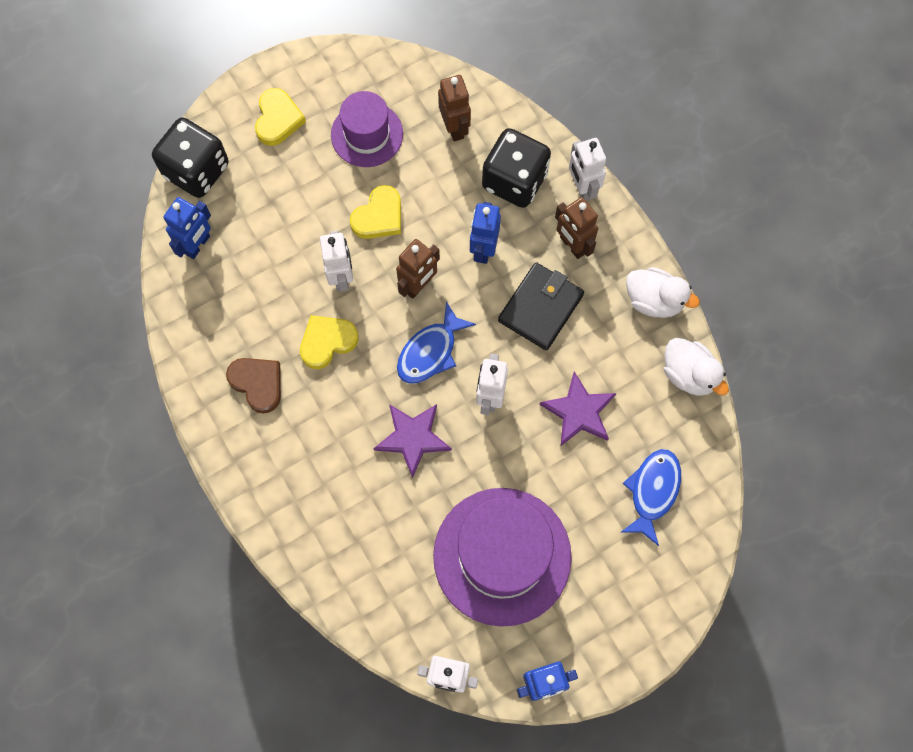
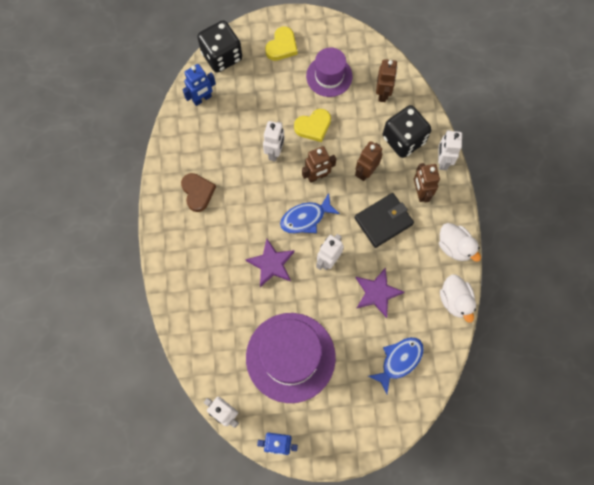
camera: 25 degrees right, 0 degrees up
yellow heart [300,315,358,369] -> none
blue robot [470,202,501,264] -> brown robot [355,141,383,181]

